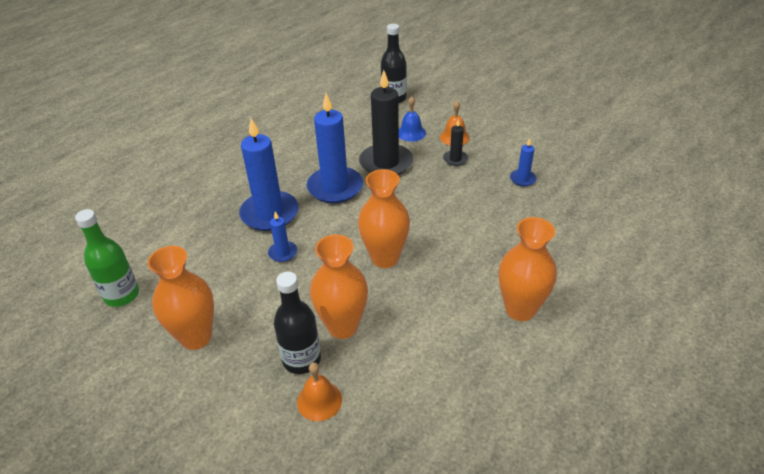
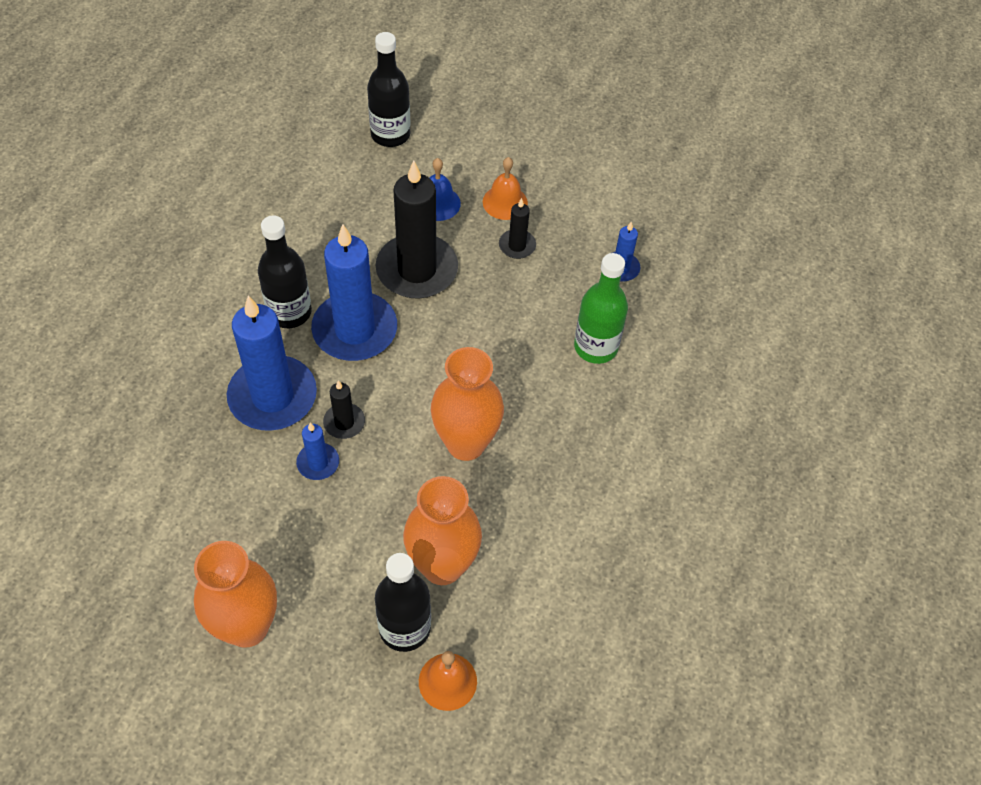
camera: 20 degrees left, 15 degrees up
green bottle [75,209,139,307] -> green bottle moved to [574,253,628,364]
orange vase [499,217,557,321] -> none
none -> black bottle [258,215,312,328]
none -> black candle [323,380,365,439]

